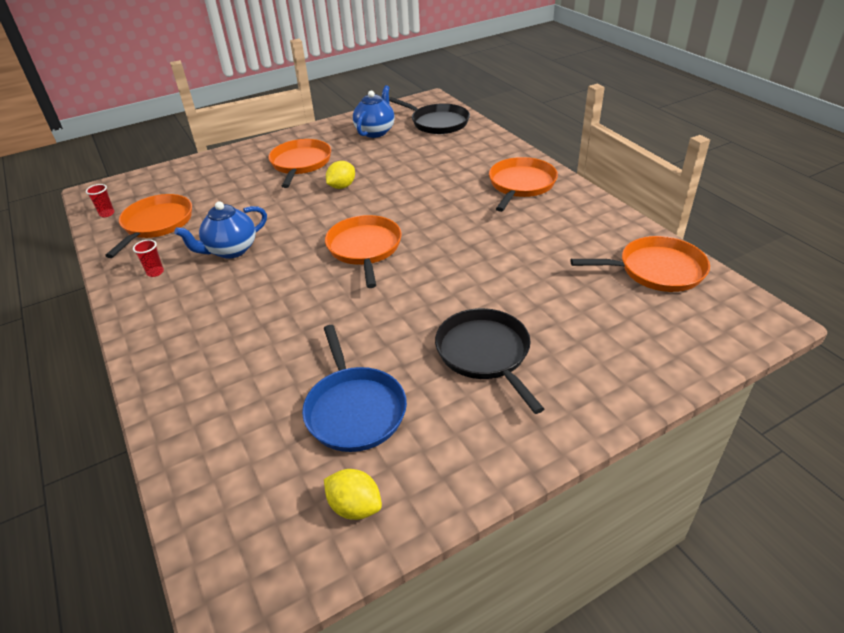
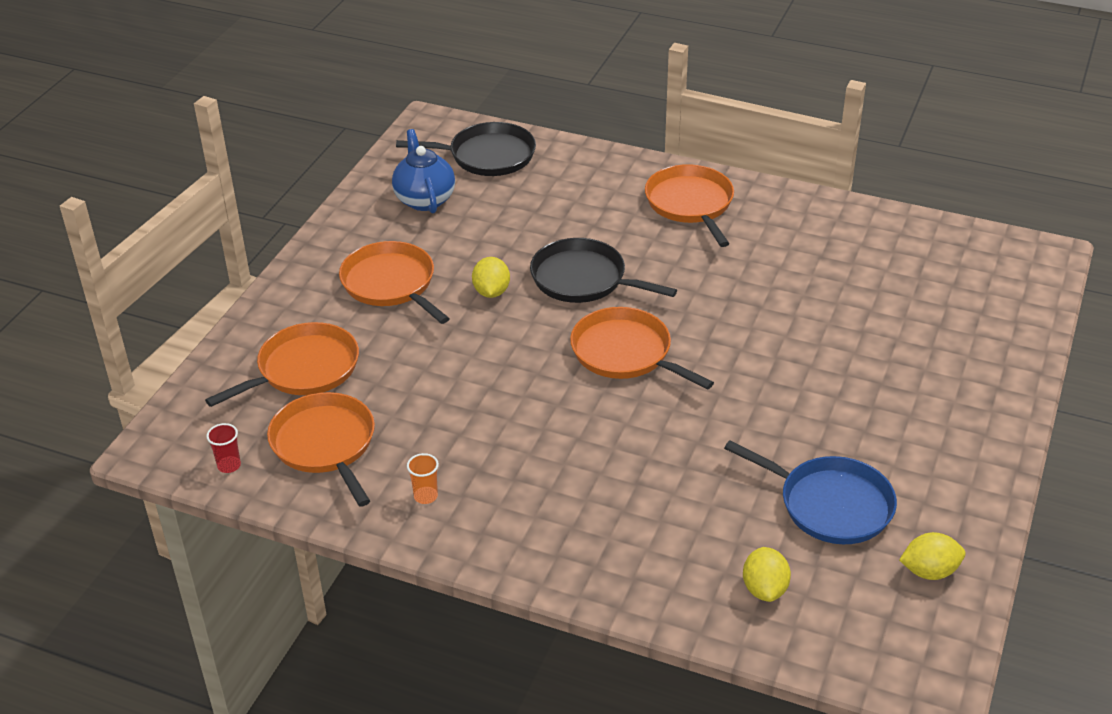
camera: 40 degrees left, 0 degrees up
red cup [133,239,164,277] -> orange cup [407,453,439,504]
blue teapot [174,201,267,259] -> none
black pan [435,308,544,414] -> black pan moved to [530,238,677,303]
orange pan [570,236,710,292] -> orange pan moved to [205,322,359,407]
none -> yellow lemon [743,547,791,602]

